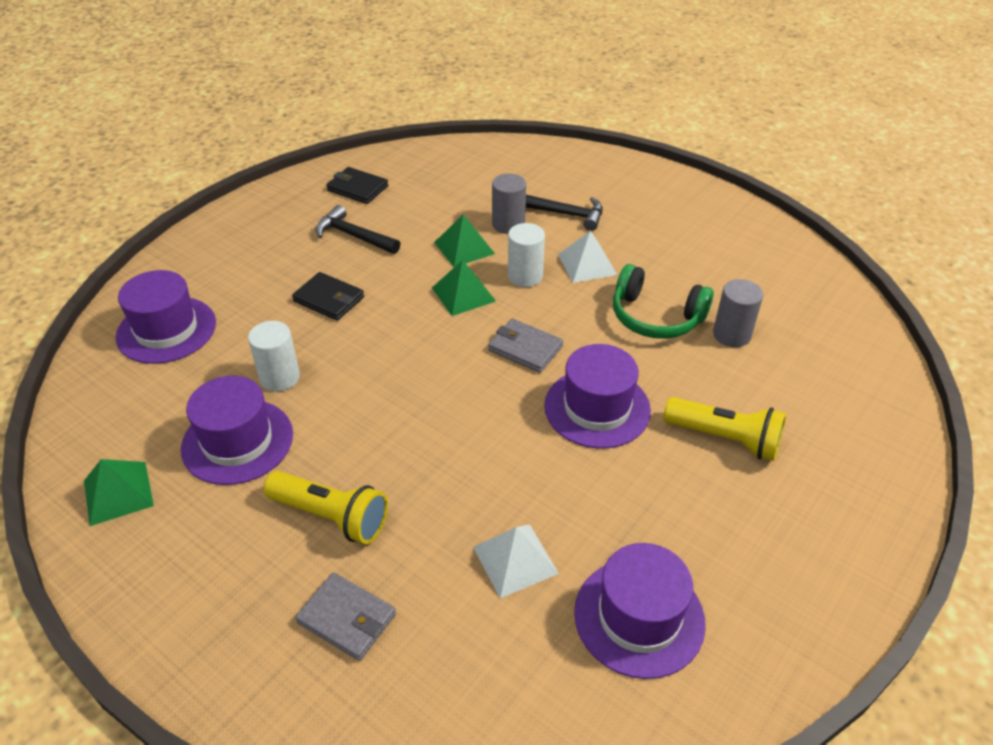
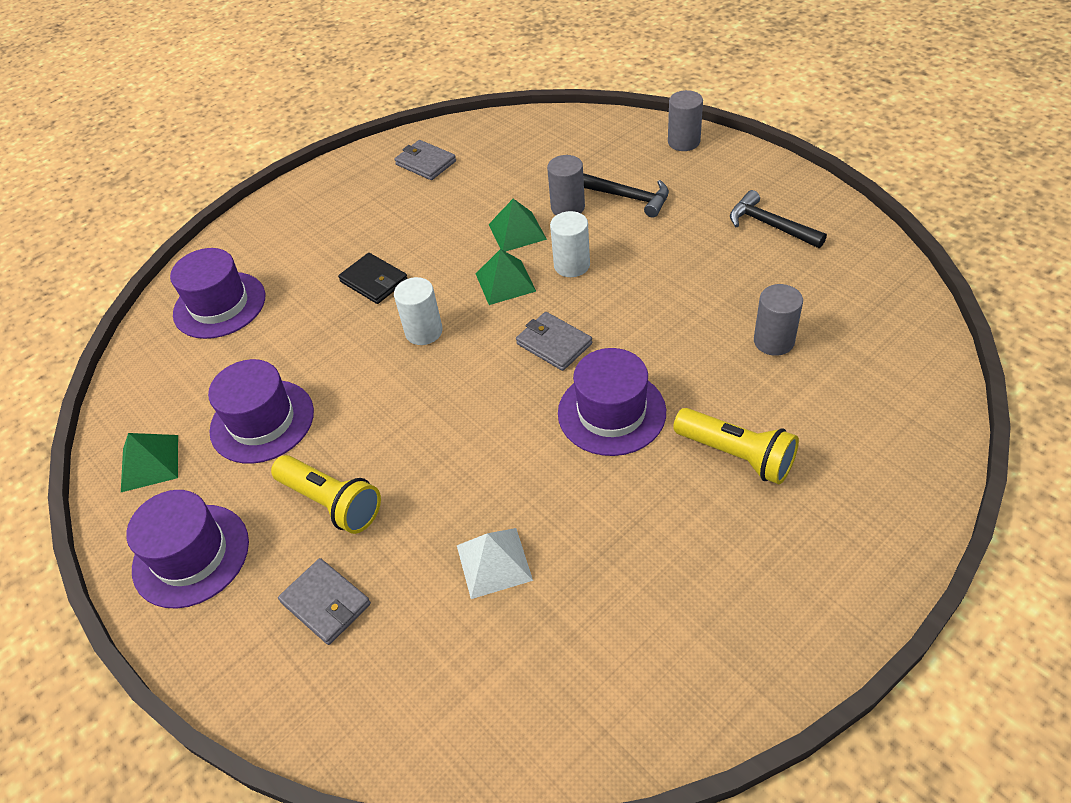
camera: 15 degrees right, 5 degrees up
white cylinder [248,321,300,392] -> white cylinder moved to [394,277,443,345]
black hammer [316,205,400,254] -> black hammer moved to [730,190,827,248]
black wallet [326,167,388,204] -> grey wallet [394,140,456,180]
white pyramid [558,230,617,283] -> none
purple hat [574,543,706,679] -> purple hat moved to [126,490,249,609]
green headphones [613,264,714,339] -> none
none -> grey cylinder [668,90,703,151]

